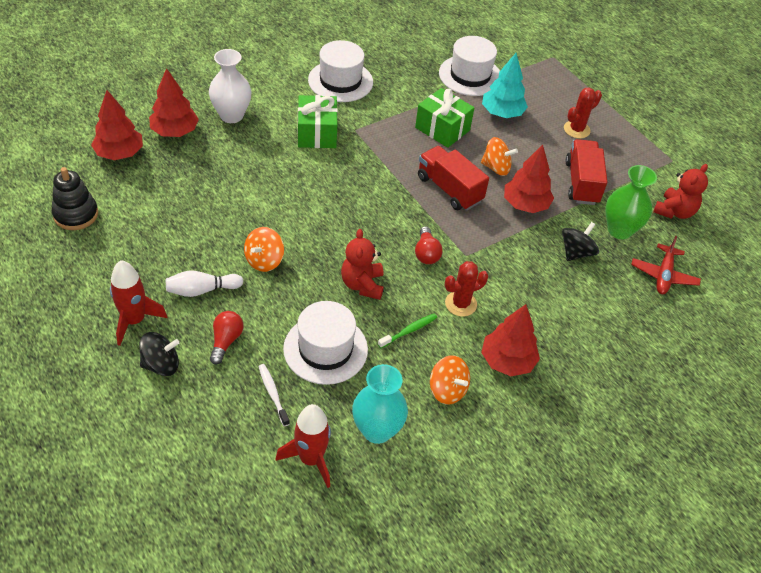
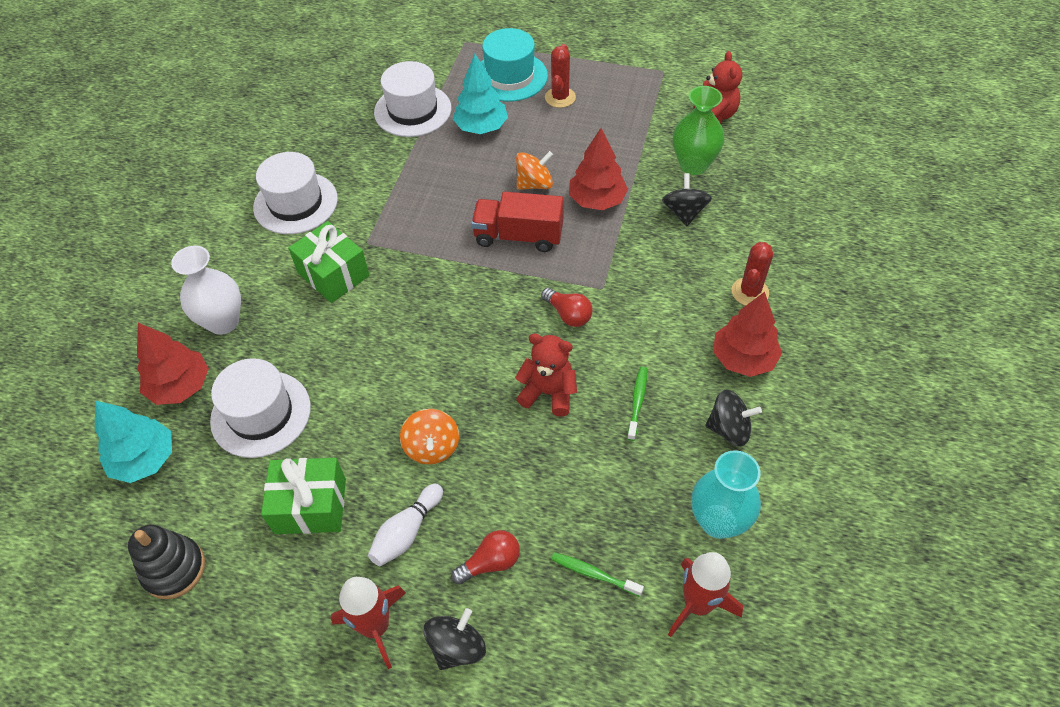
camera: 35 degrees left, 5 degrees up
red tree [91,90,143,160] -> turquoise tree [95,401,172,483]
red light bulb [210,311,243,364] -> red light bulb turned 90 degrees clockwise [451,530,520,585]
white toothbrush [258,364,290,426] -> green toothbrush [551,552,644,597]
white hat [283,301,368,385] -> white hat moved to [210,358,311,458]
red teddy bear [341,229,384,300] -> red teddy bear turned 150 degrees clockwise [515,334,577,416]
green gift [415,88,474,148] -> green gift moved to [261,458,346,534]
orange spinning top [430,355,470,404] -> black spinning top [706,390,762,446]
red cactus [445,261,488,317] -> red cactus moved to [732,242,773,306]
red truck [566,139,608,205] -> none
red plane [631,236,701,294] -> none
none -> turquoise hat [481,28,548,102]

